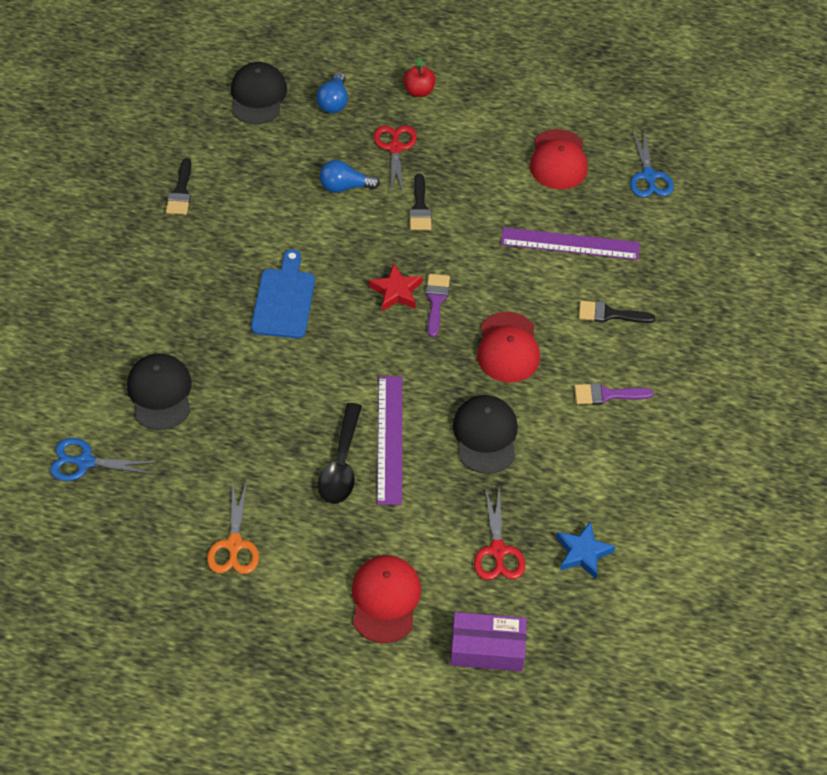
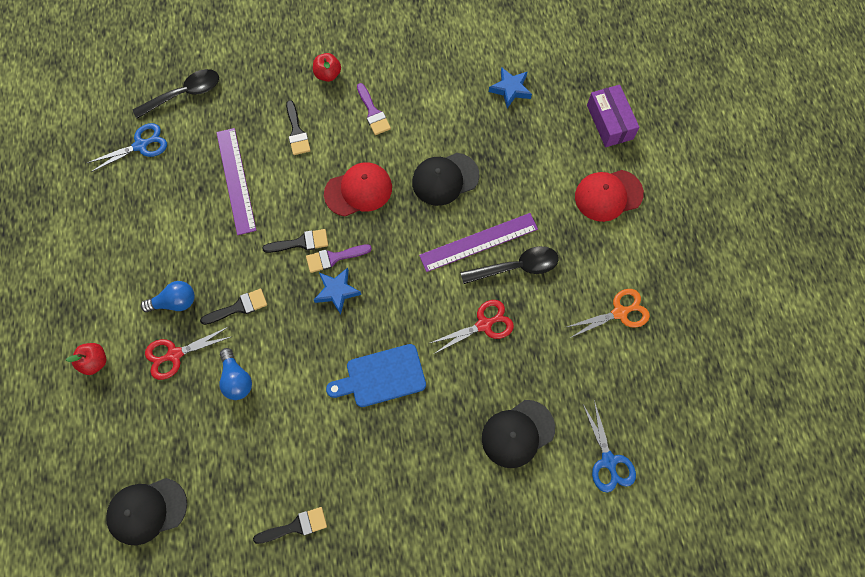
camera: 110 degrees left, 15 degrees up
blue light bulb [316,72,348,113] -> blue light bulb moved to [141,281,195,312]
red star [369,264,422,311] -> blue star [314,268,361,315]
red scissors [474,487,525,580] -> red scissors moved to [430,300,514,354]
red cap [530,129,588,189] -> none
none -> black spoon [133,69,219,119]
none -> black brush [262,229,328,253]
none -> red apple [313,53,341,82]

